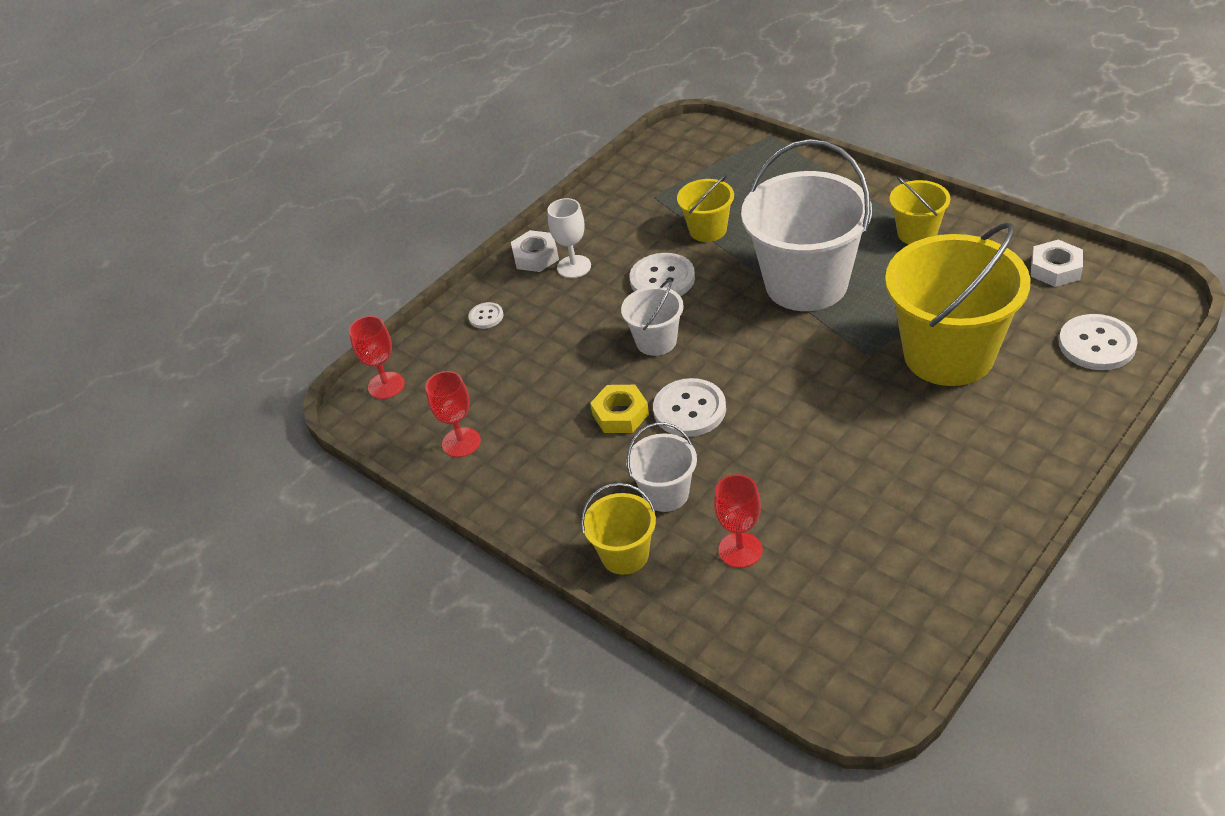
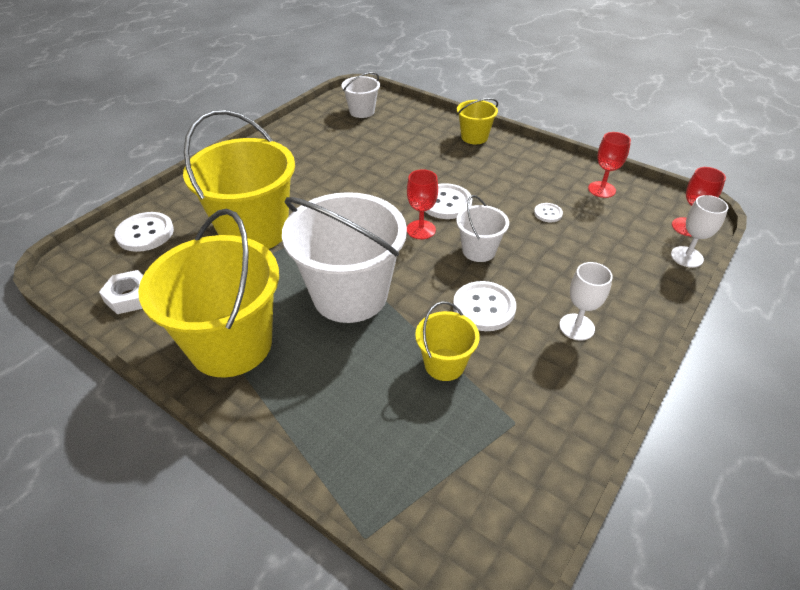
camera: 170 degrees right, 0 degrees up
white button [468,302,503,329] -> white button moved to [534,203,563,222]
white nut [511,230,559,272] -> none
yellow nut [590,385,649,433] -> none
white bucket [626,422,697,512] -> white bucket moved to [342,72,380,118]
red goblet [714,474,762,568] -> red goblet moved to [407,169,438,239]
yellow bucket [889,177,951,244] -> yellow bucket [138,209,279,377], size x2.06
none -> white goblet [671,195,728,268]

